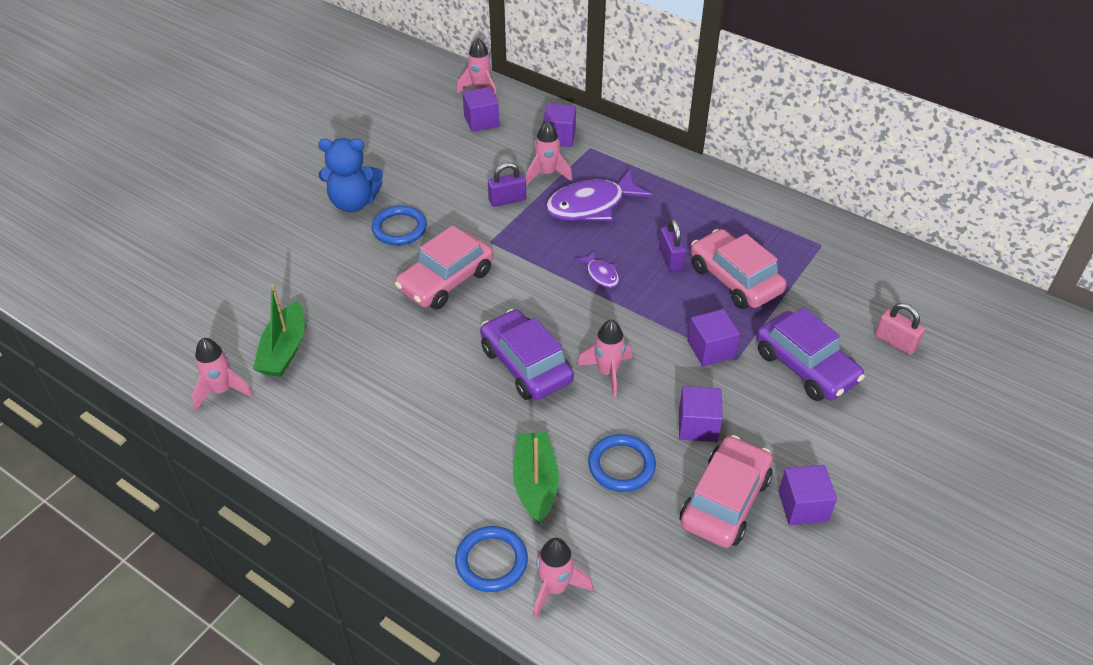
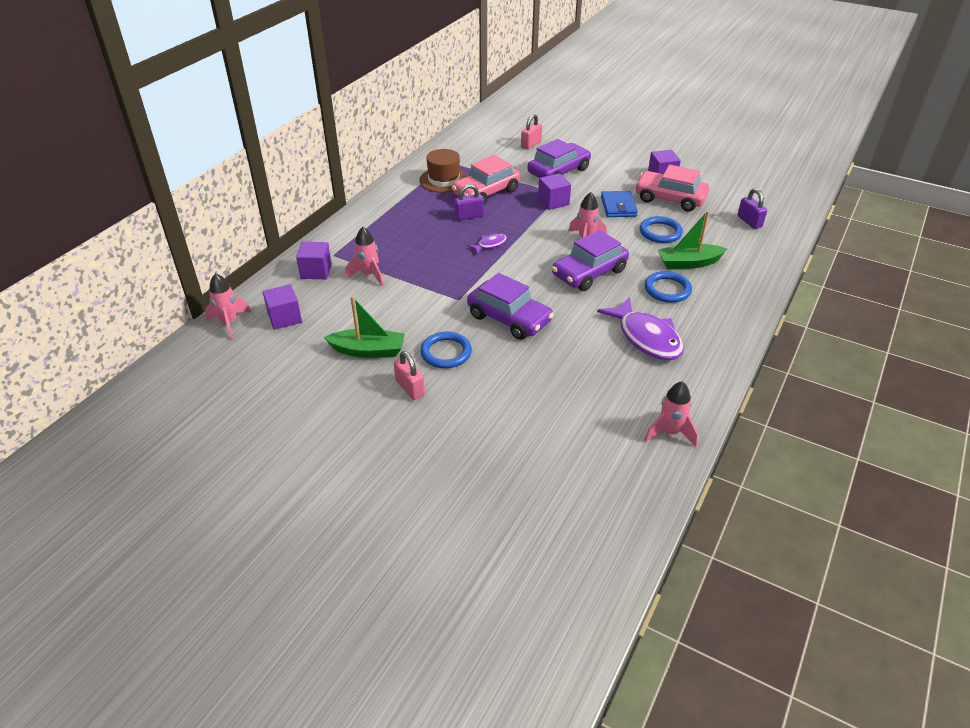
camera: 95 degrees left, 5 degrees down
green boat [253,284,305,377] -> green boat moved to [324,296,405,358]
blue teddy bear [318,138,383,212] -> pink padlock [394,351,425,400]
pink car [395,225,493,309] -> purple car [467,273,554,340]
blue ring [455,526,528,592] -> blue ring moved to [645,271,692,303]
purple padlock [488,163,526,207] -> purple padlock moved to [737,188,767,229]
pink rocket [534,538,593,618] -> none
purple fish [545,170,652,221] -> purple fish moved to [597,297,684,360]
purple cube [679,386,723,442] -> blue wallet [601,191,638,217]
none -> brown hat [420,149,467,193]

